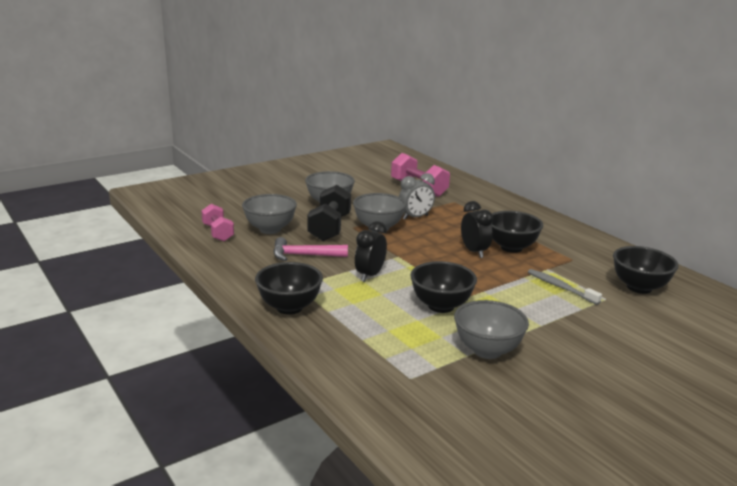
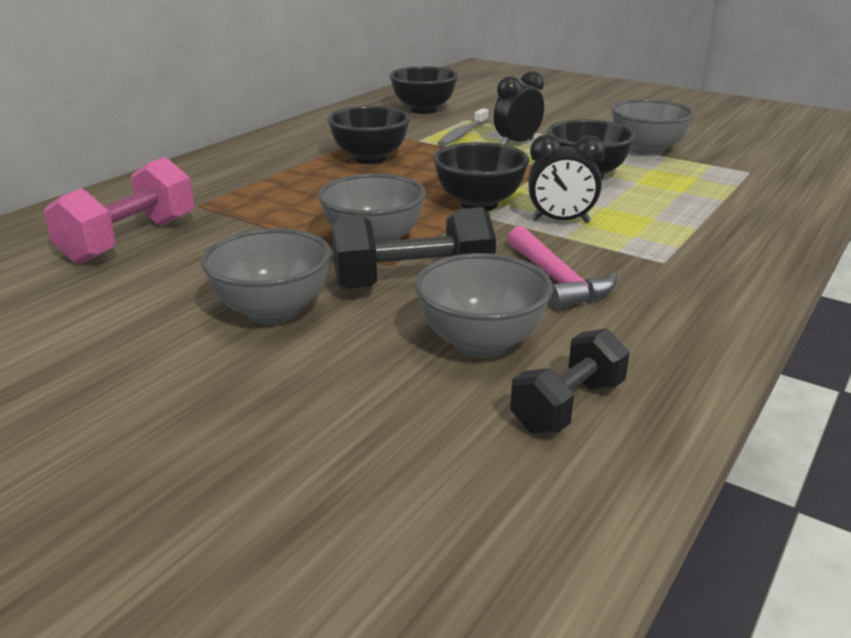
camera: 110 degrees left, 5 degrees up
pink dumbbell [201,204,234,241] -> black dumbbell [510,328,630,433]
black bowl [255,262,323,315] -> black bowl moved to [433,142,529,211]
grey clock [399,173,435,220] -> none
black clock [461,201,493,258] -> black clock moved to [494,71,544,145]

